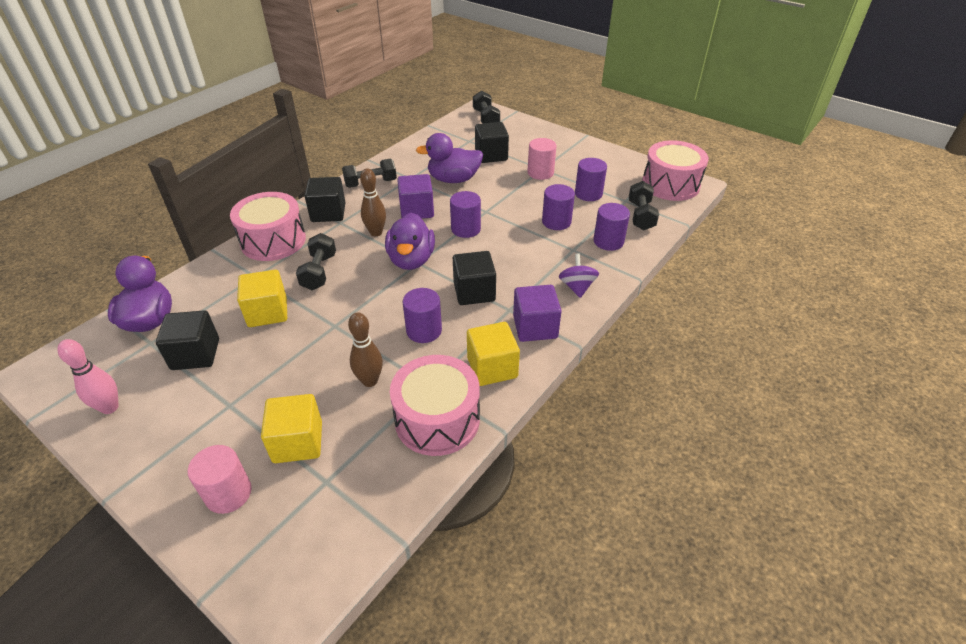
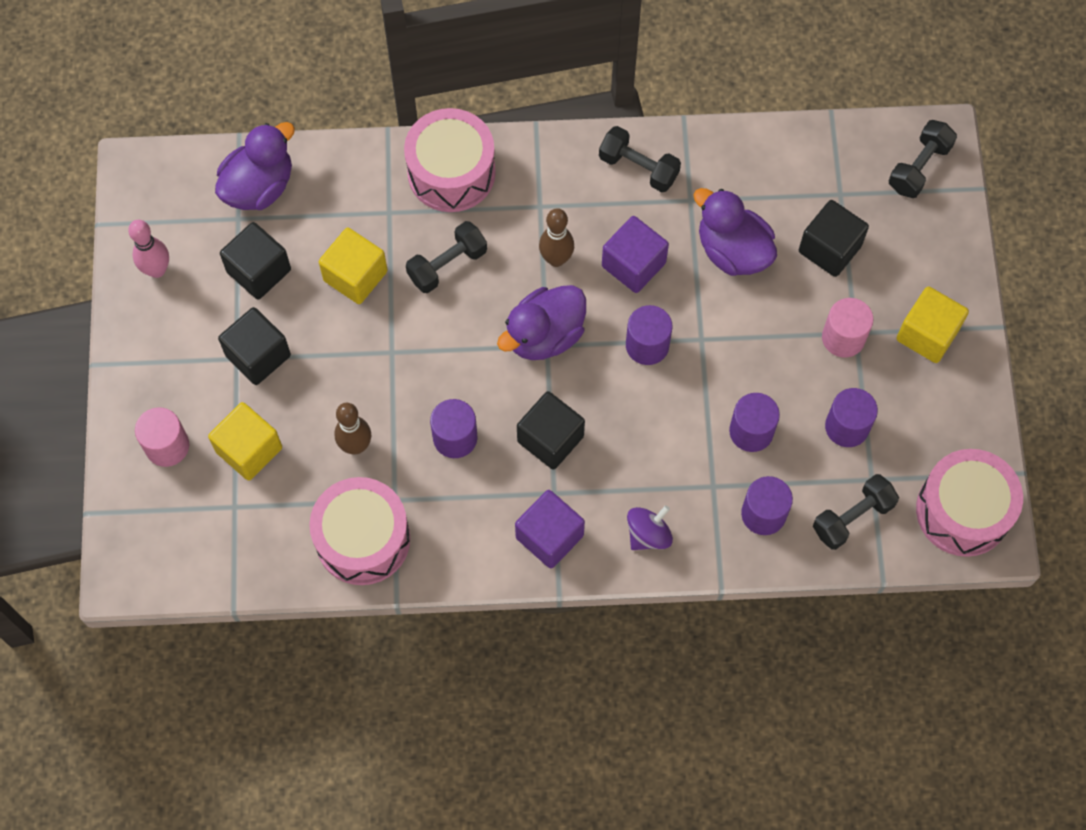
camera: 50 degrees right, 25 degrees up
black cube [305,177,346,222] -> black cube moved to [218,307,291,385]
yellow cube [467,322,520,386] -> yellow cube moved to [897,286,969,363]

